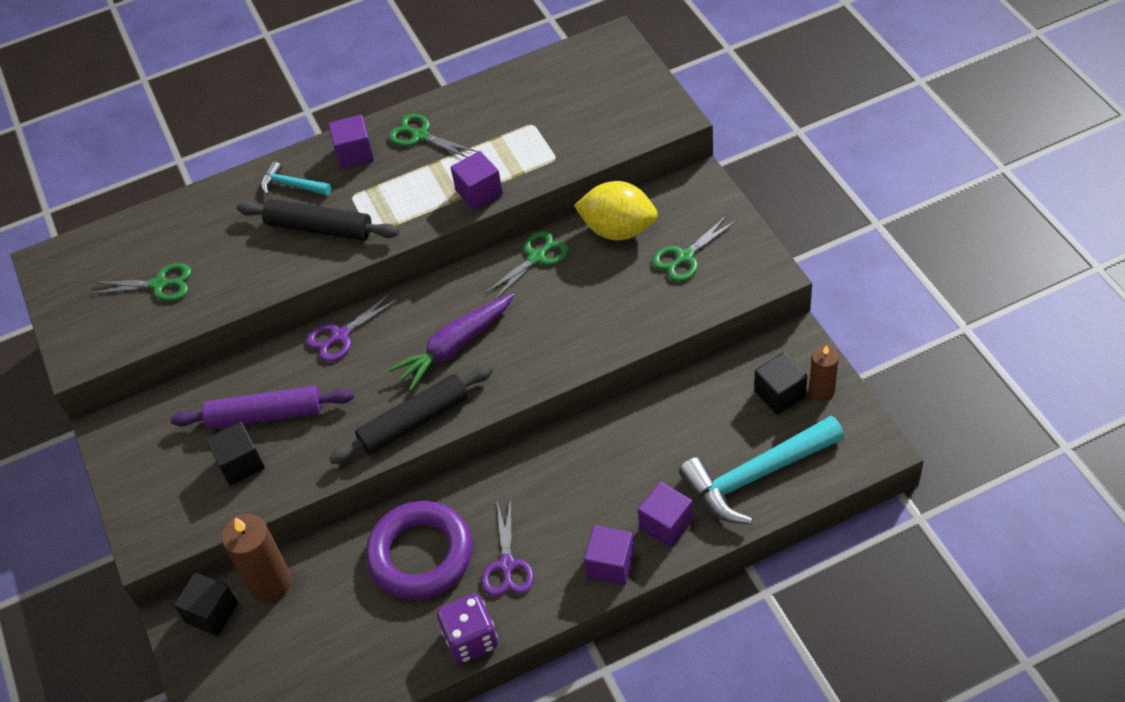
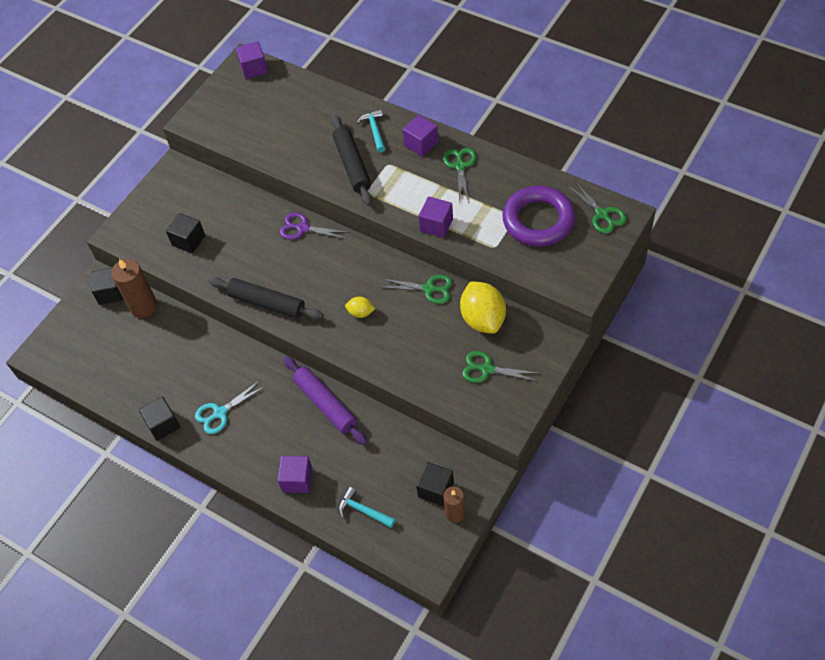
camera: 55 degrees right, 5 degrees up
green scissors [91,263,192,302] -> green scissors moved to [567,180,627,234]
purple rolling pin [170,386,354,429] -> purple rolling pin moved to [284,356,367,445]
purple ring [366,501,473,600] -> purple ring moved to [503,186,575,247]
purple carrot [389,293,514,391] -> none
purple dice [437,594,498,663] -> black cube [139,396,180,441]
purple scissors [481,499,534,597] -> turquoise scissors [195,380,265,434]
purple cube [584,525,634,586] -> purple cube moved to [236,41,268,79]
turquoise hammer [679,416,844,524] -> turquoise hammer [338,487,396,528], size x0.50
none -> yellow lemon [345,297,375,318]

